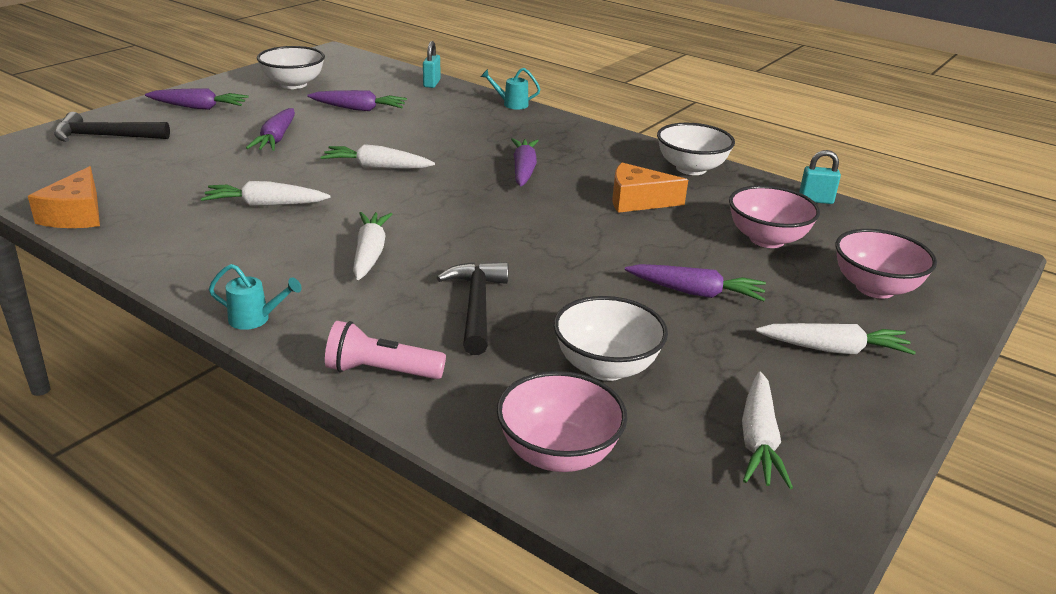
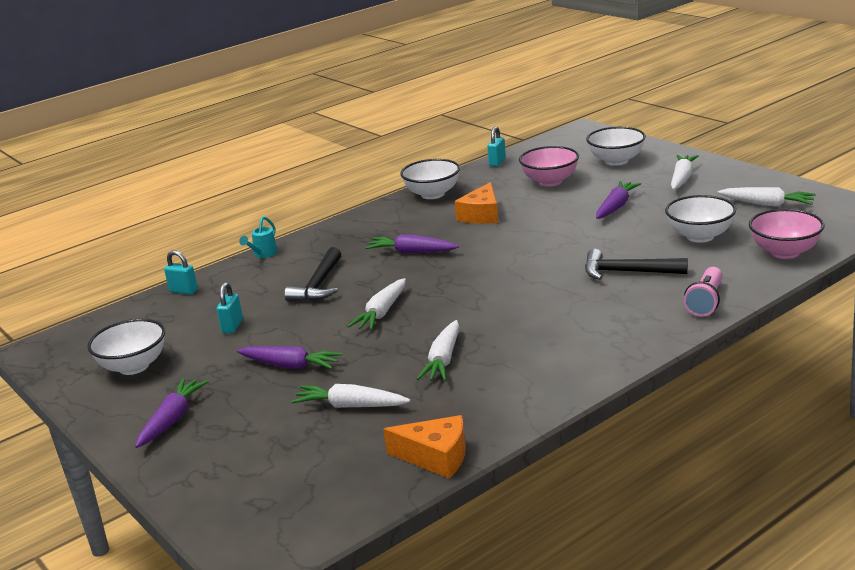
camera: 70 degrees left, 5 degrees down
black hammer [54,112,170,142] -> black hammer moved to [284,247,341,302]
turquoise watering can [209,264,302,330] -> none
purple carrot [307,90,407,111] -> turquoise padlock [217,282,243,333]
white carrot [353,212,392,280] -> white carrot moved to [291,384,410,408]
pink bowl [835,229,937,299] -> white bowl [586,127,646,166]

